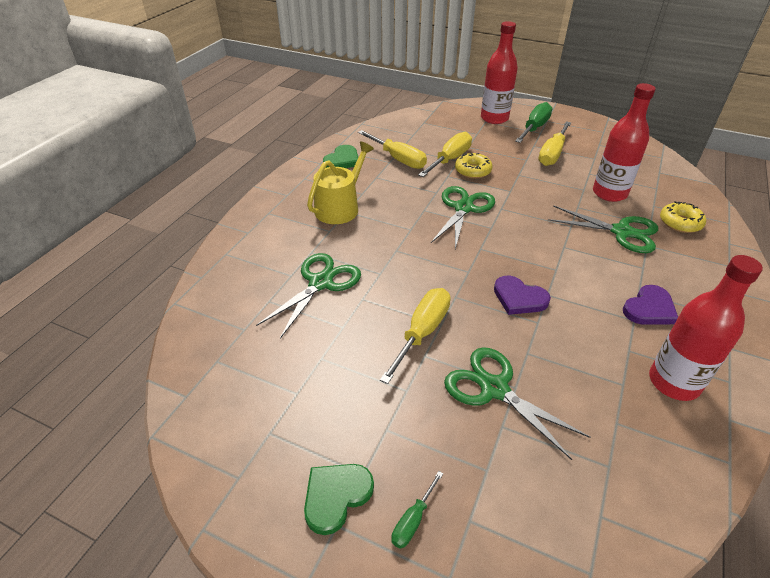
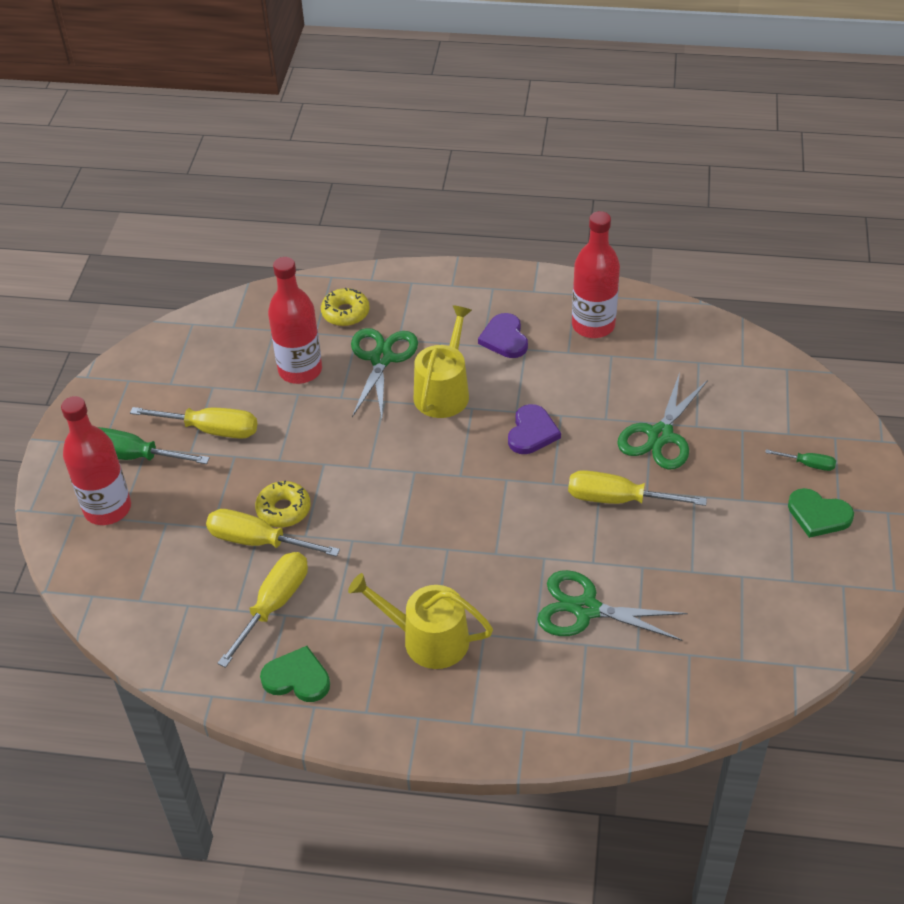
camera: 105 degrees left, 5 degrees up
green scissors [431,186,495,249] -> none
purple heart [623,285,678,325] -> purple heart turned 135 degrees counterclockwise [478,313,528,358]
none -> yellow watering can [414,305,472,418]

